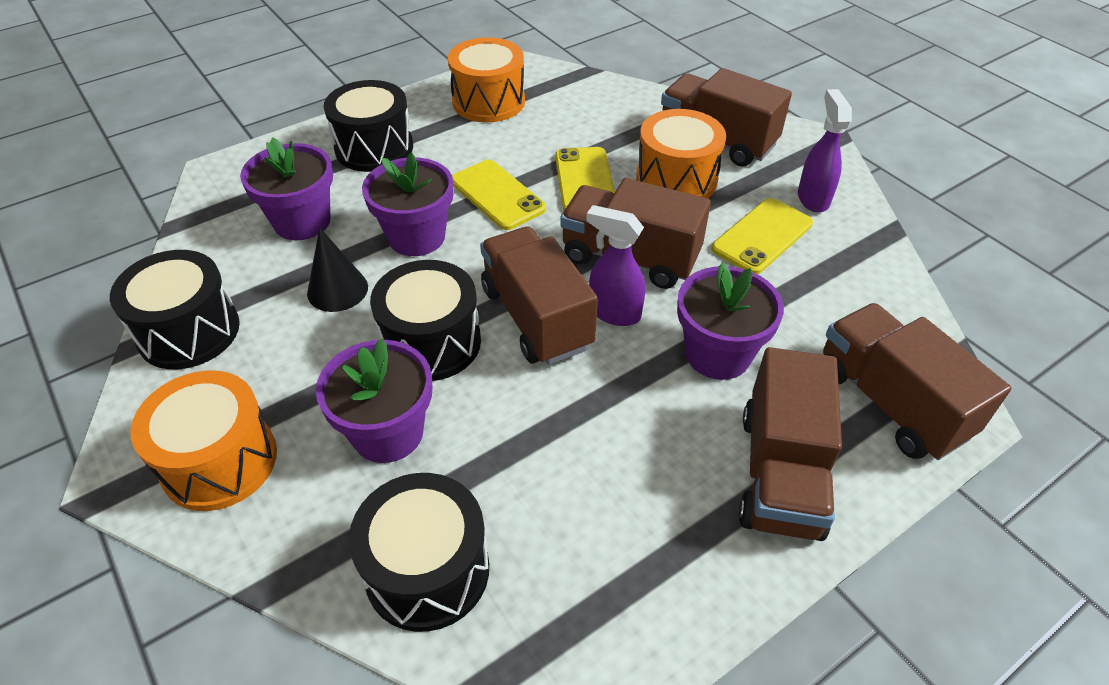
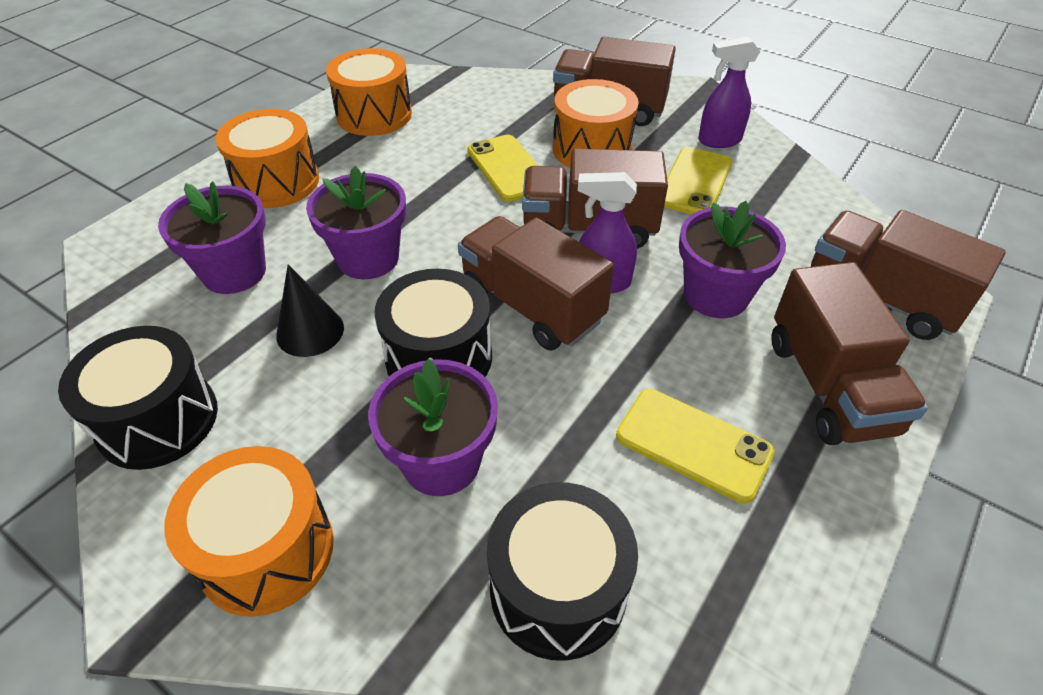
camera: 20 degrees left, 0 degrees up
black drum [324,80,413,172] -> orange drum [216,109,319,208]
yellow phone [452,160,546,230] -> yellow phone moved to [616,389,775,503]
purple spray bottle [798,89,852,213] -> purple spray bottle turned 75 degrees counterclockwise [698,37,760,148]

